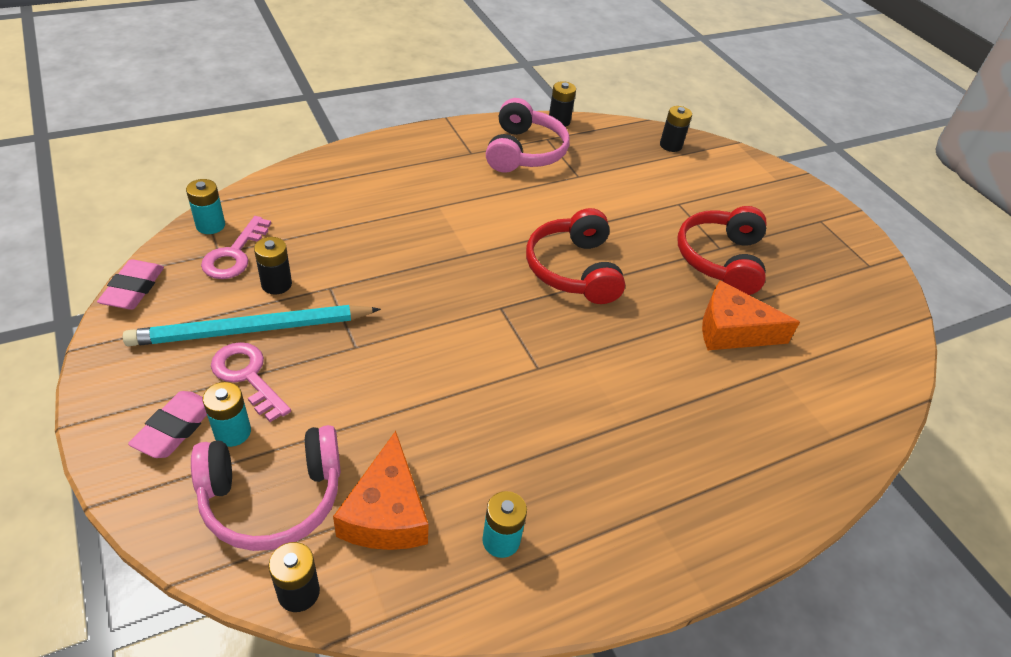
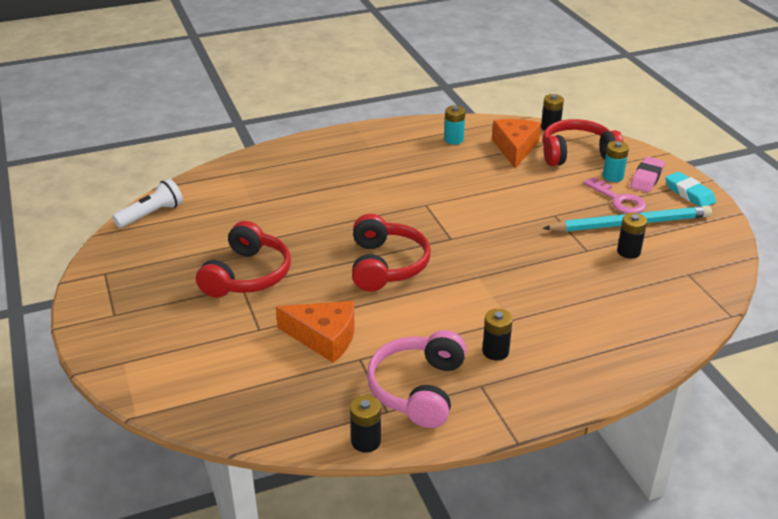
camera: 170 degrees left, 10 degrees down
pink eraser [97,259,164,310] -> none
turquoise battery [186,179,225,234] -> none
pink headphones [191,425,341,551] -> red headphones [543,119,624,166]
pink key [201,216,271,279] -> none
black battery [660,106,692,152] -> black battery moved to [482,309,513,360]
orange cheese [702,281,800,350] -> orange cheese moved to [276,301,354,363]
none -> white flashlight [112,179,183,228]
none -> turquoise eraser [665,172,716,206]

